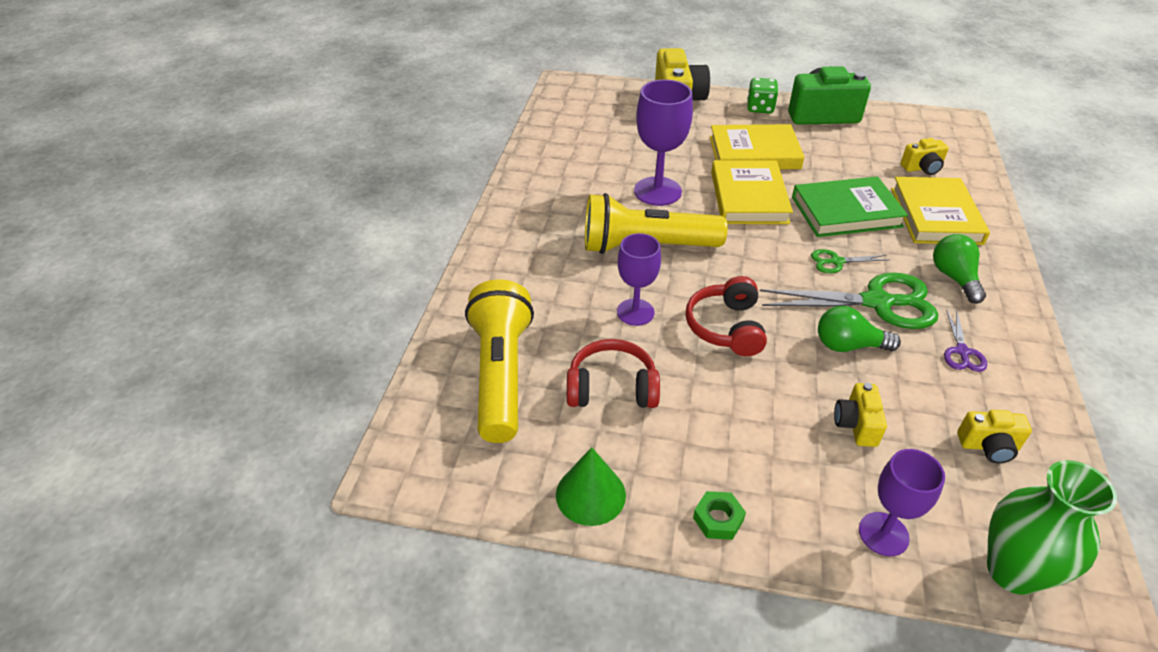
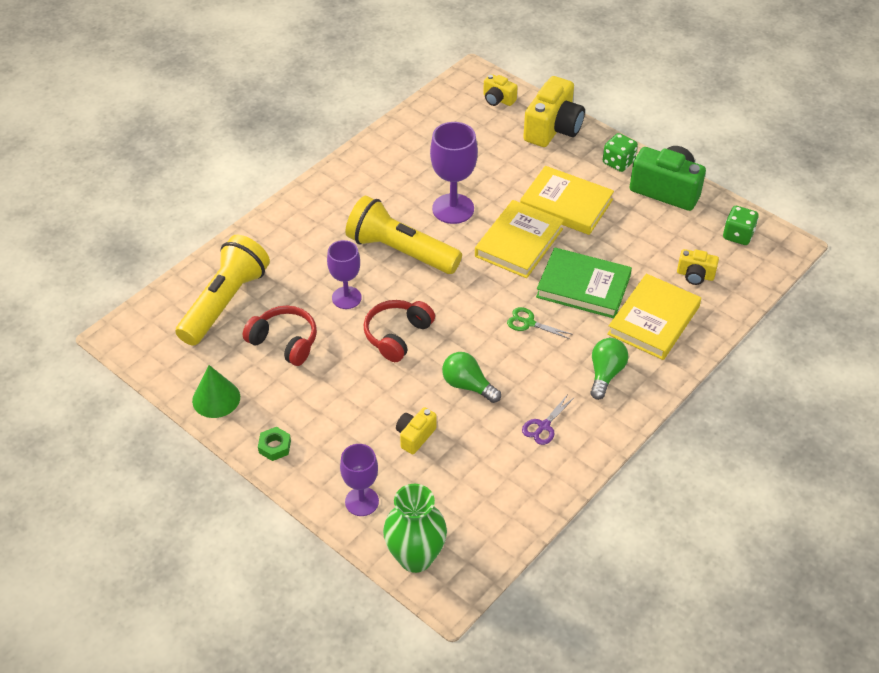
camera: 30 degrees right, 5 degrees up
green scissors [760,273,938,329] -> none
yellow camera [957,410,1032,463] -> yellow camera moved to [483,74,518,106]
none -> green dice [723,206,759,245]

